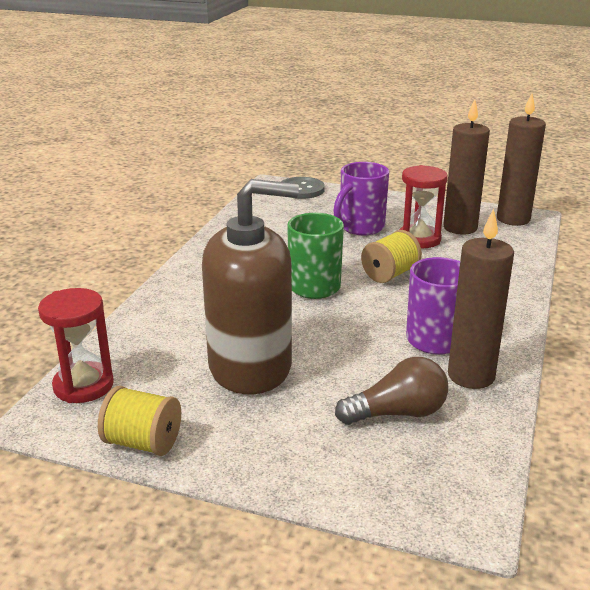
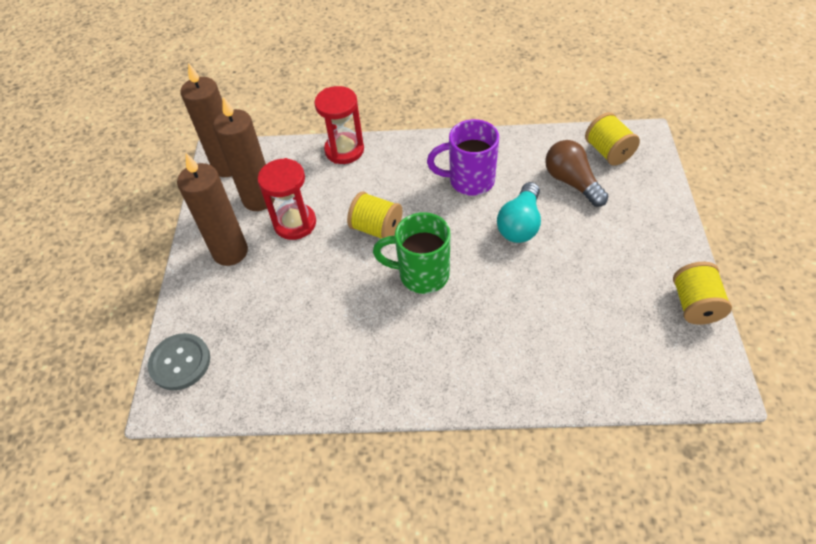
camera: 105 degrees left, 25 degrees up
red hourglass [38,288,114,403] -> red hourglass moved to [314,86,364,164]
brown soap dispenser [202,179,299,394] -> none
purple mug [333,162,389,235] -> none
brown candle [448,209,514,389] -> brown candle moved to [177,153,248,266]
none -> turquoise light bulb [497,182,541,243]
none -> yellow spool [585,112,640,166]

